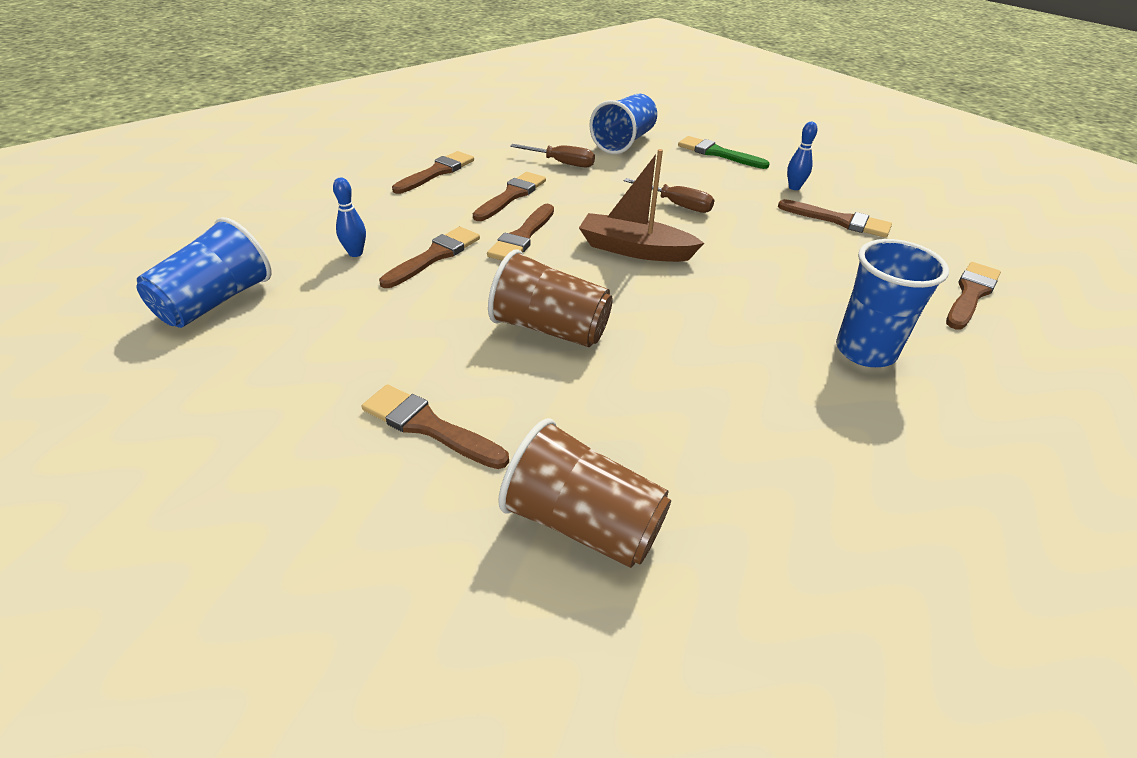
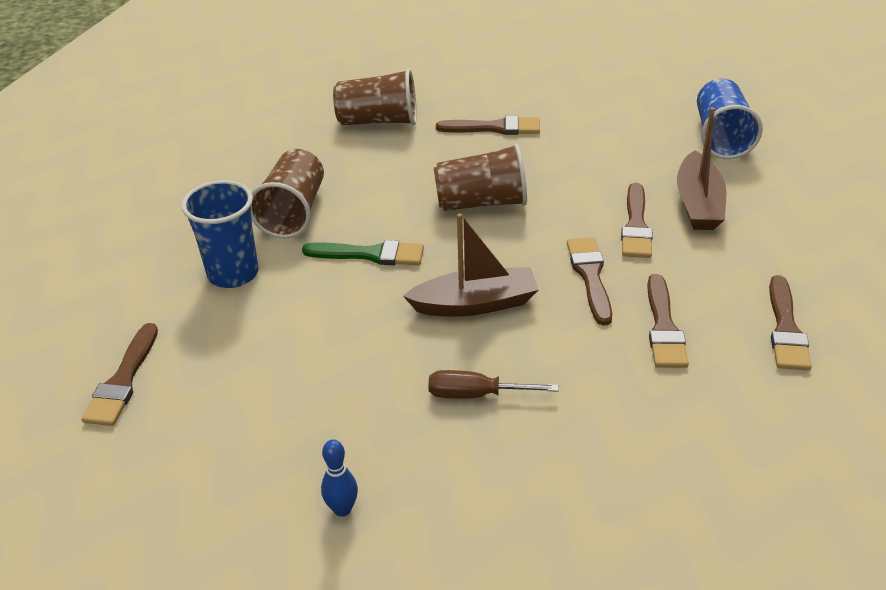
camera: 155 degrees right, 0 degrees up
blue bowling pin [333,178,366,257] -> brown boat [677,107,726,230]
brown screwdriver [510,144,595,167] -> none
blue cup [589,94,657,154] -> none
green brush [678,136,770,169] -> green brush moved to [302,240,424,265]
brown brush [778,199,892,238] -> none
none -> brown cup [251,149,324,239]

